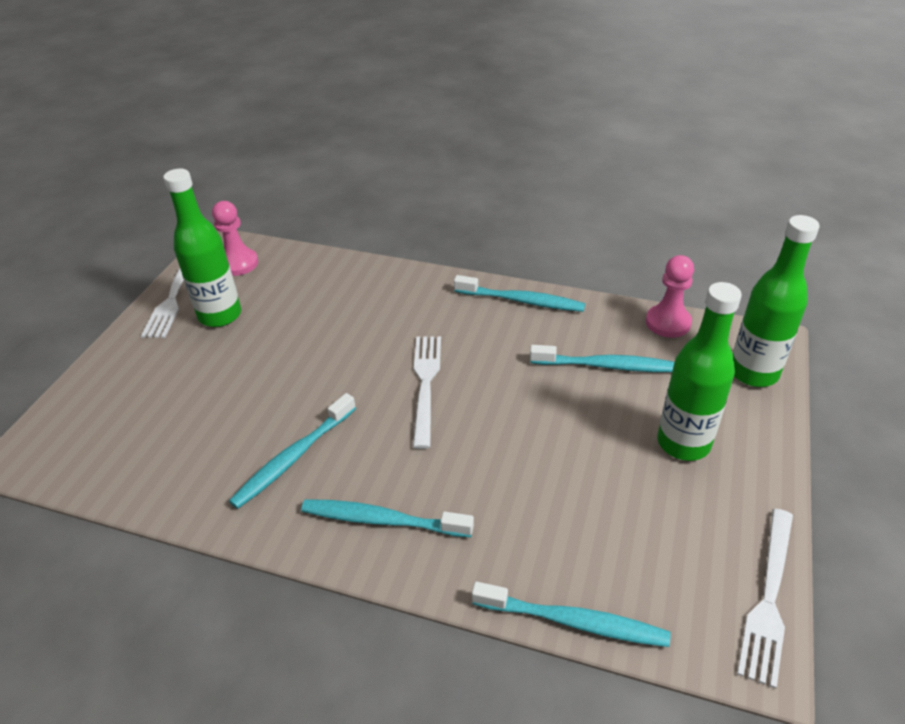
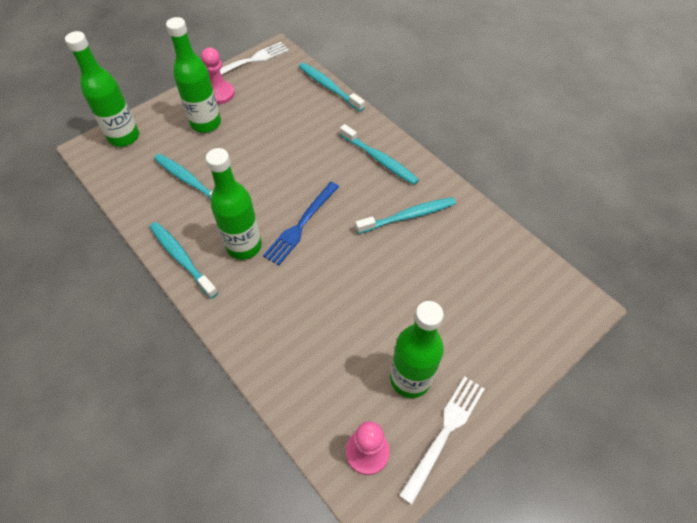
camera: 150 degrees left, 15 degrees up
white fork [413,336,441,449] -> blue fork [263,182,339,265]
pink pawn [646,255,694,338] -> pink pawn moved to [201,48,235,104]
none -> green bottle [206,148,262,260]

